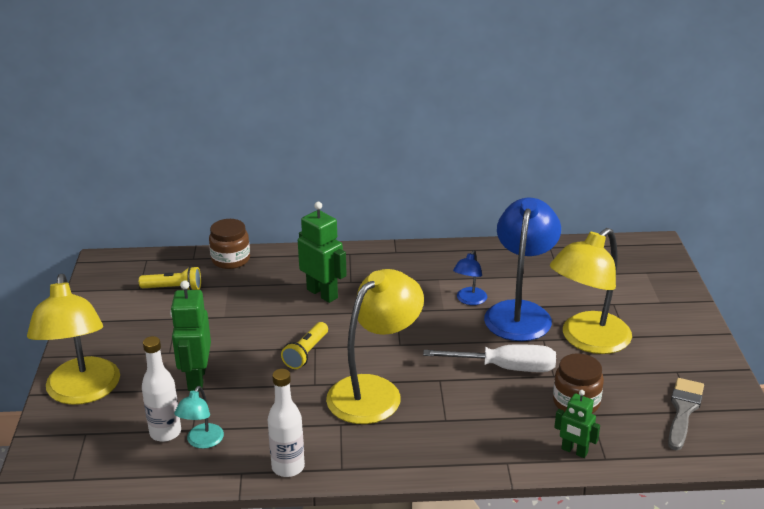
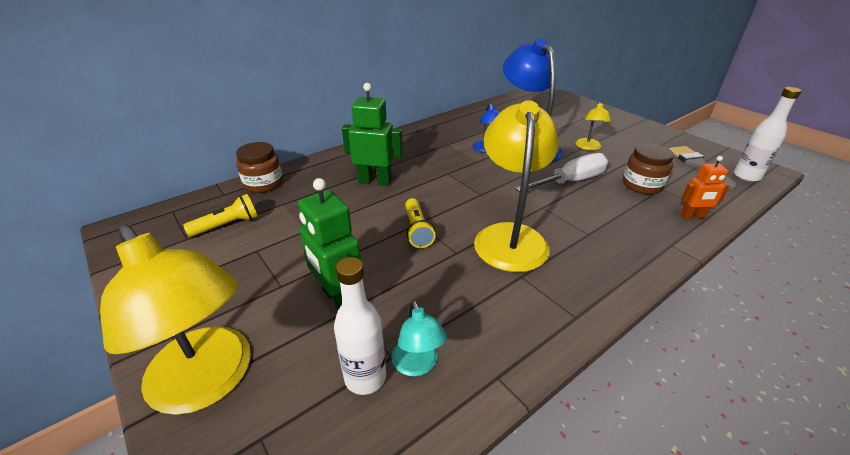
camera: 35 degrees left, 5 degrees up
white bottle [268,369,305,477] -> white bottle moved to [734,87,801,182]
yellow lamp [550,228,632,354] -> yellow lamp [575,101,611,150], size x0.47
green robot [554,390,600,458] -> orange robot [680,156,730,219]

